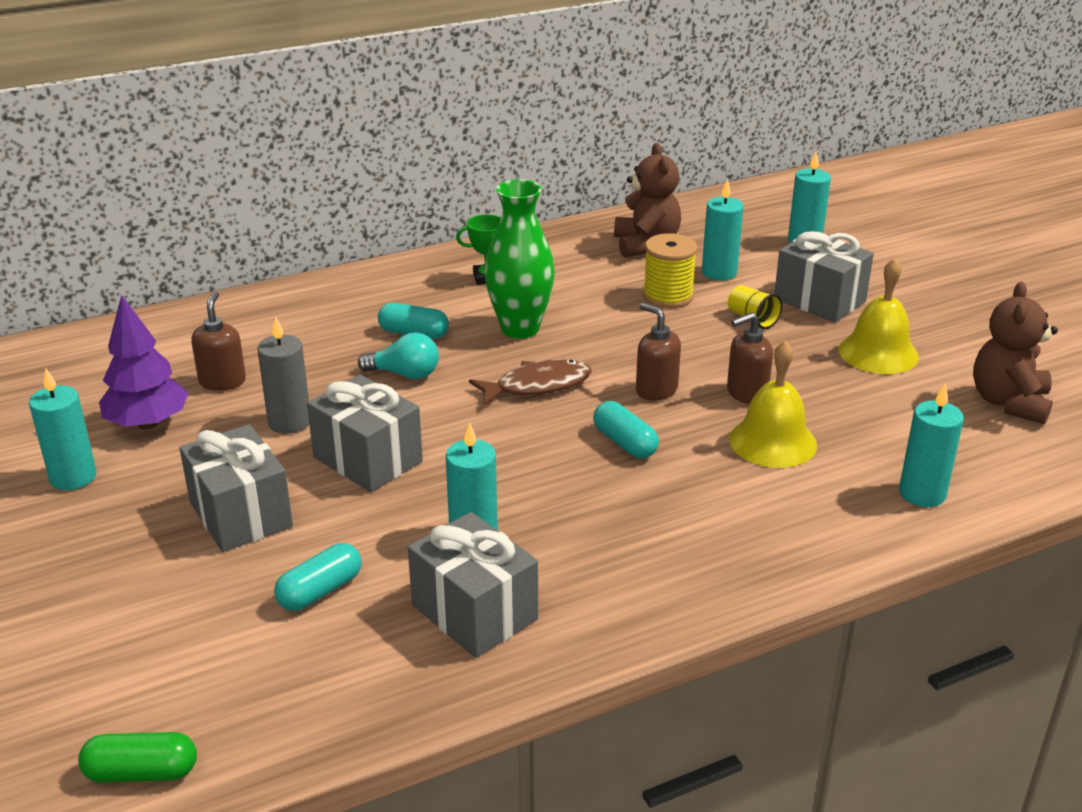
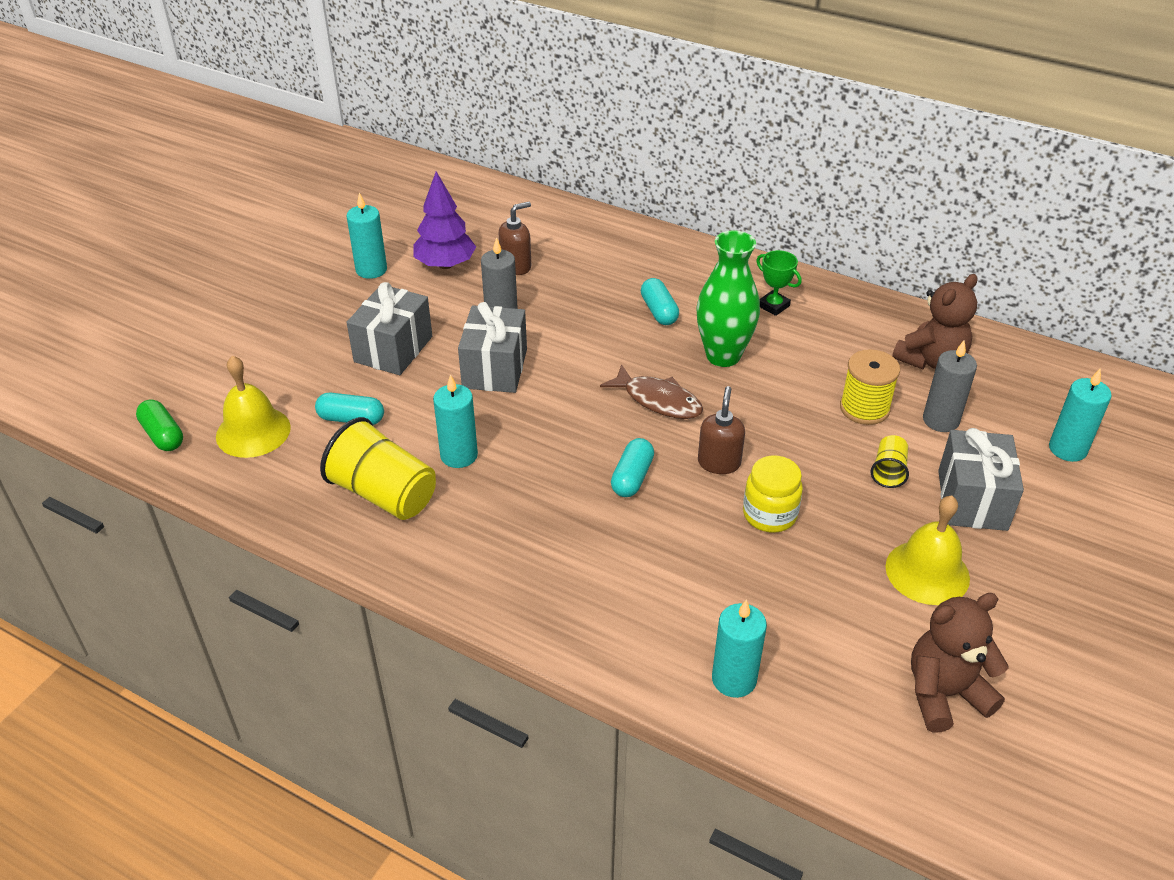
camera: 55 degrees right, 10 degrees up
turquoise light bulb [358,332,439,379] -> none
grey gift [408,512,538,658] -> yellow cup [320,417,436,520]
turquoise candle [702,179,744,280] -> grey candle [923,340,977,432]
brown soap dispenser [727,312,773,404] -> yellow jar [743,456,803,533]
yellow bell [729,341,817,468] -> yellow bell moved to [216,355,291,458]

